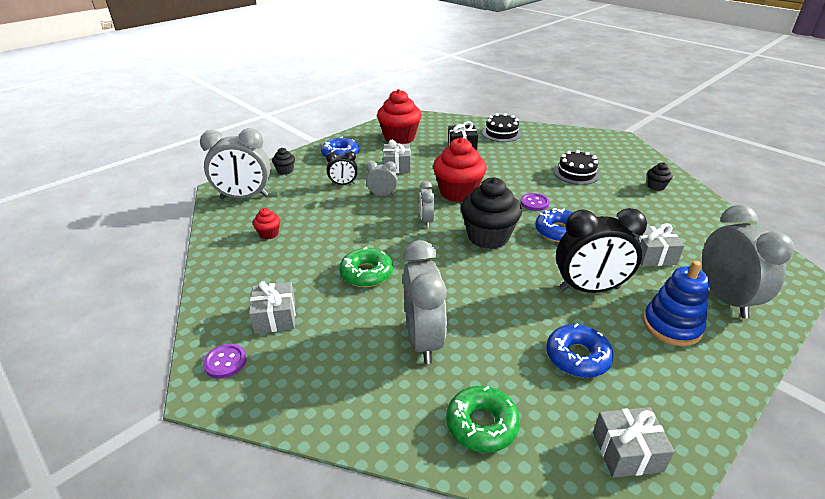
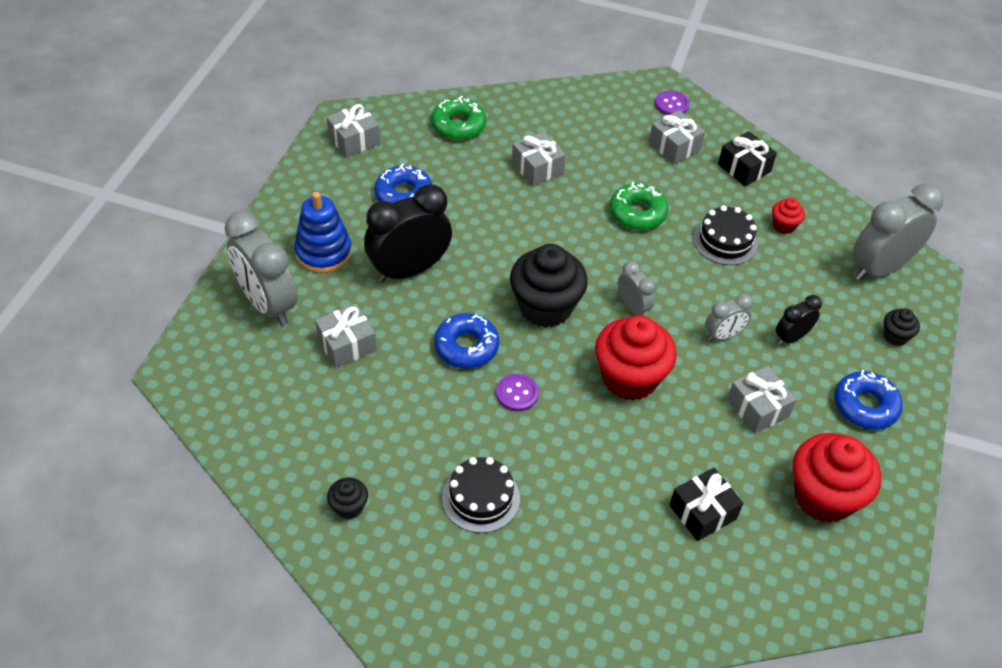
camera: 150 degrees right, 15 degrees up
grey clock [402,240,447,364] -> grey gift [512,131,566,186]
black cake [482,113,521,142] -> black cake moved to [693,205,758,265]
none -> black gift [718,131,777,186]

